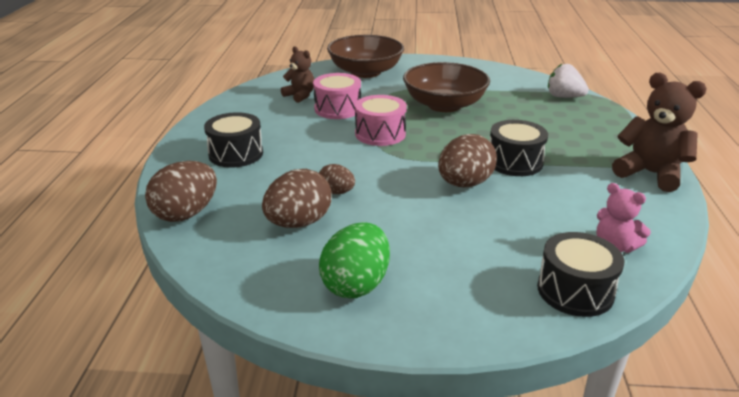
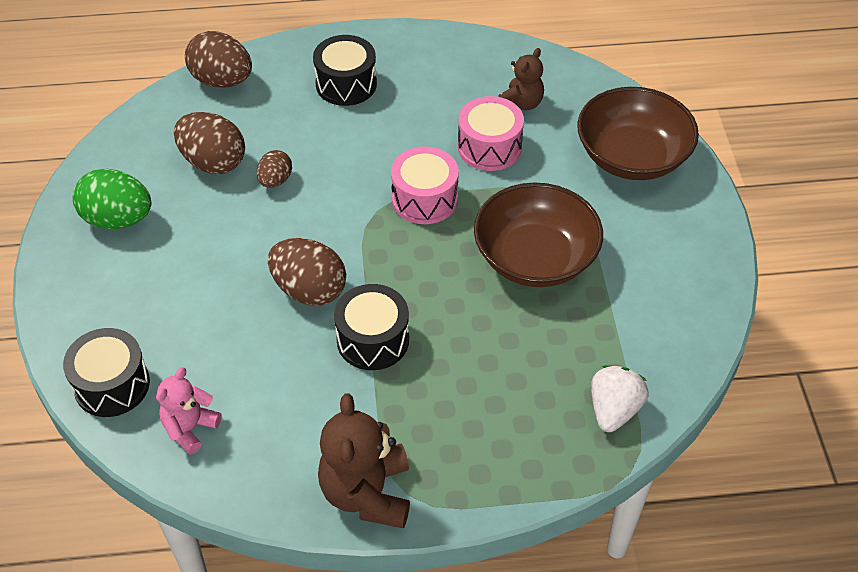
camera: 80 degrees right, 20 degrees up
brown teddy bear [612,73,707,192] -> brown teddy bear turned 150 degrees clockwise [318,393,410,528]

